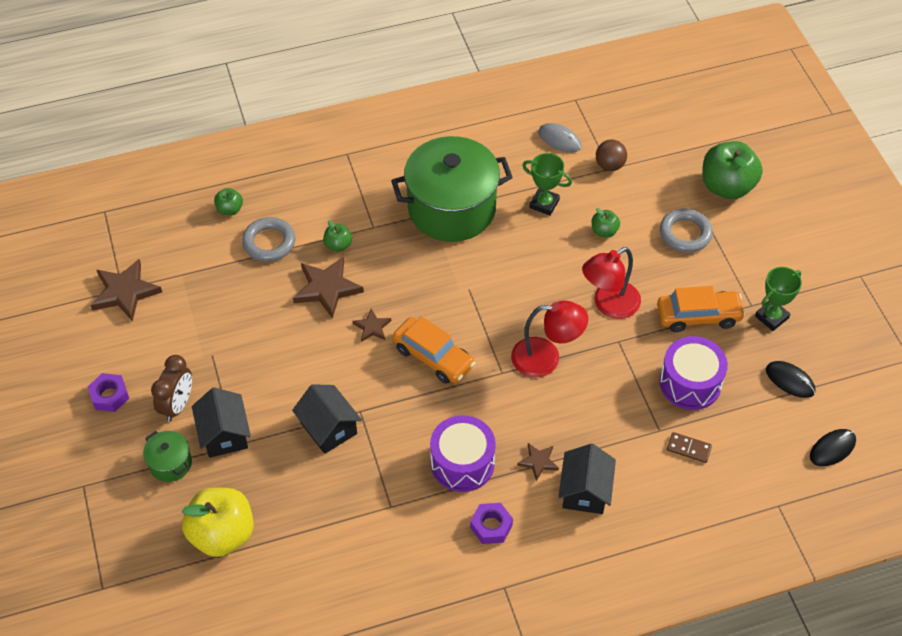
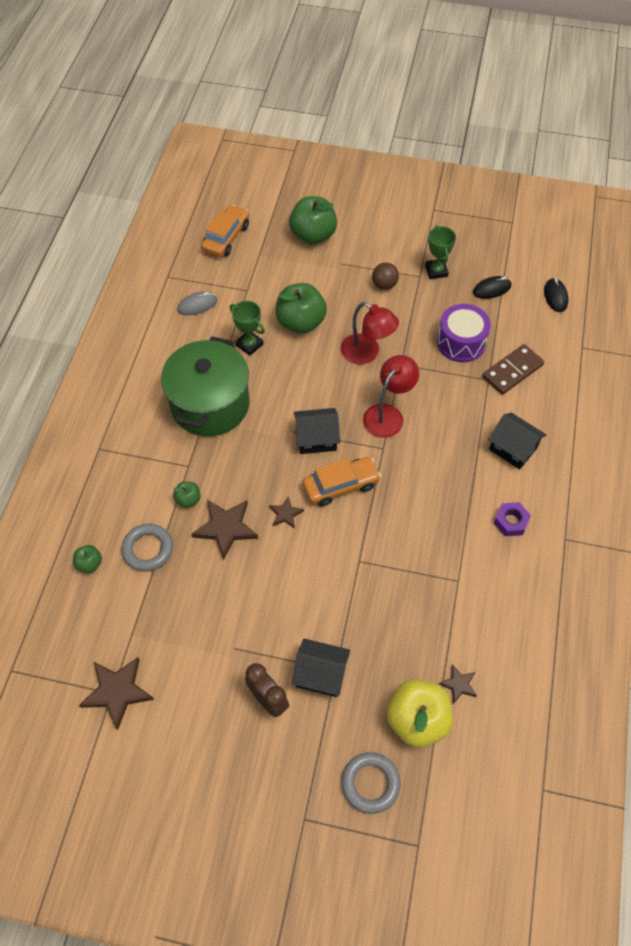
camera: 60 degrees left, 5 degrees up
purple nut [88,373,129,412] -> none
green pot [143,431,192,482] -> none
black house [292,384,362,454] -> black house moved to [294,408,340,454]
purple drum [430,415,496,492] -> none
brown star [517,443,559,481] -> brown star moved to [439,664,477,704]
green trophy [522,153,572,216] -> green trophy turned 75 degrees clockwise [230,301,265,356]
red lamp [582,247,641,319] -> red lamp turned 45 degrees counterclockwise [341,302,399,364]
green apple [592,208,620,238] -> green apple [275,283,327,334], size x2.10
brown ball [596,140,627,171] -> brown ball moved to [372,262,399,290]
orange car [657,286,746,332] -> orange car moved to [201,205,249,257]
grey ring [660,208,713,253] -> grey ring moved to [342,752,400,814]
brown domino [667,432,712,463] -> brown domino [482,344,544,395], size x1.83

